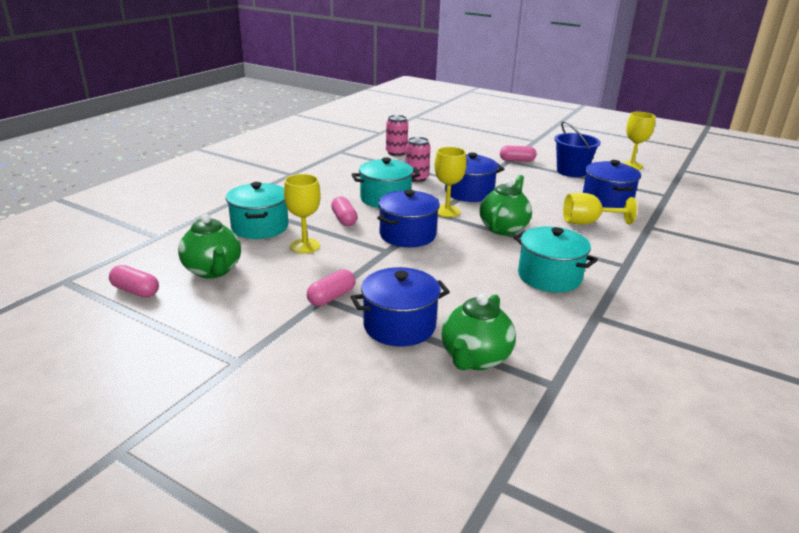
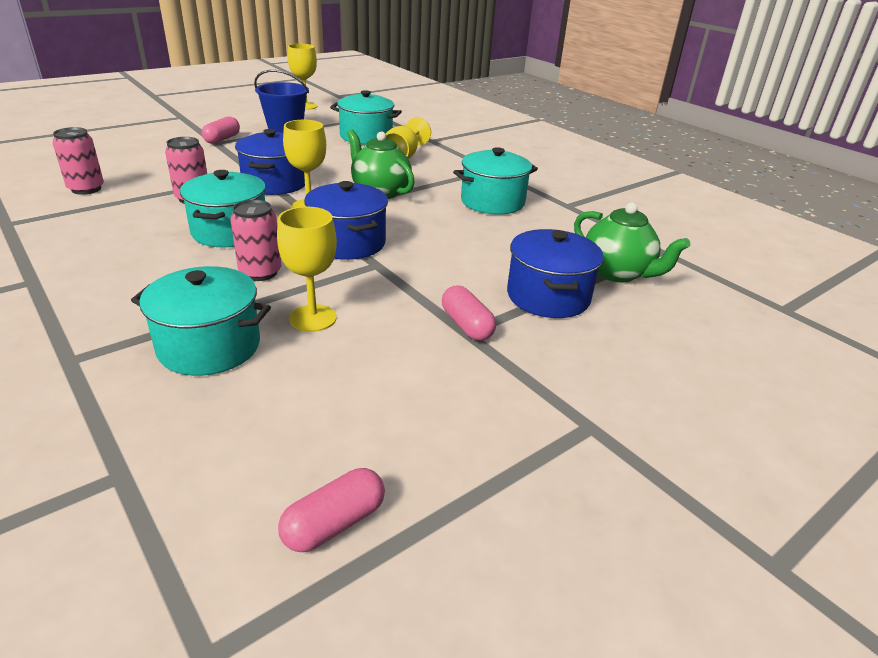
camera: 70 degrees left, 5 degrees up
green teapot [178,214,241,279] -> none
pink capsule [331,196,358,226] -> pink can [230,200,281,281]
blue pot [583,160,641,208] -> turquoise pot [330,90,402,145]

